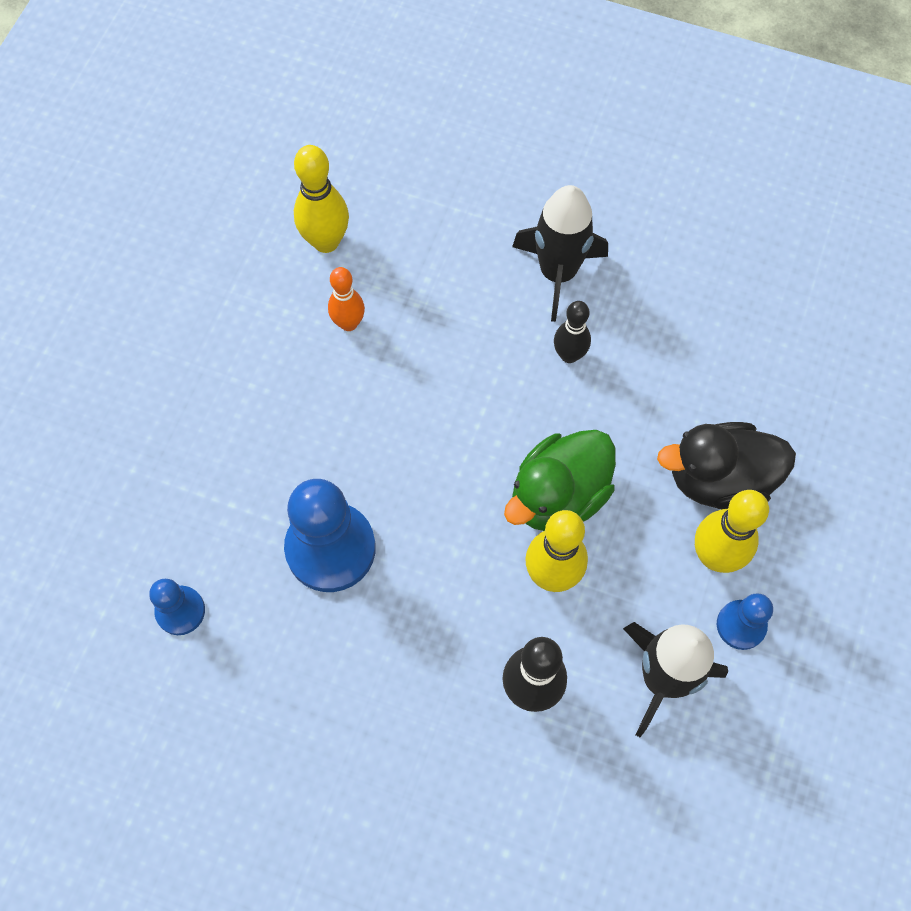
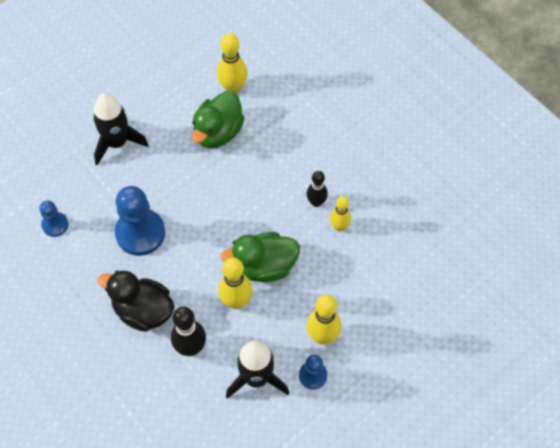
camera: 30 degrees right, 5 degrees down
orange bowling pin [328,267,365,331] -> green duck [191,91,245,148]
black rocket [512,185,608,322] -> black rocket moved to [93,94,149,165]
black duck [657,422,796,509] -> black duck moved to [98,270,174,332]
none -> yellow bowling pin [330,196,351,231]

